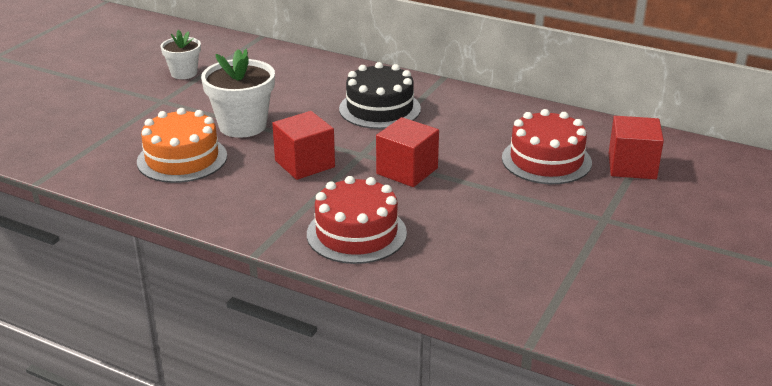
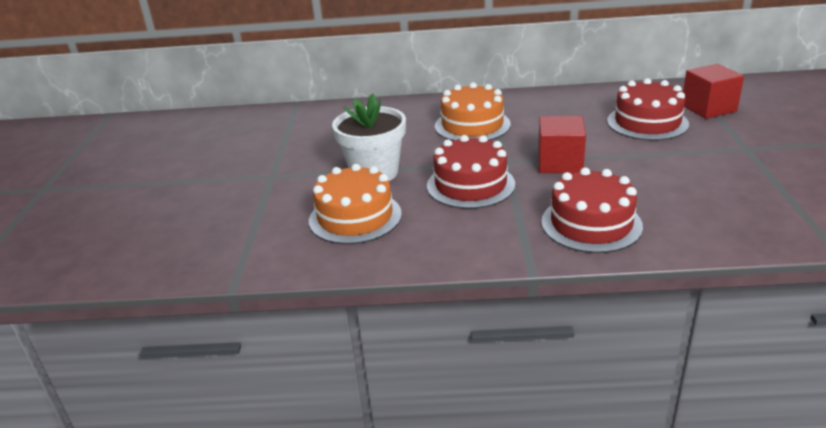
camera: 25 degrees left, 0 degrees up
white flower pot [160,30,201,79] -> none
red cube [272,111,335,180] -> red cake [427,135,515,209]
black cake [339,62,421,129] -> orange cake [435,82,511,141]

